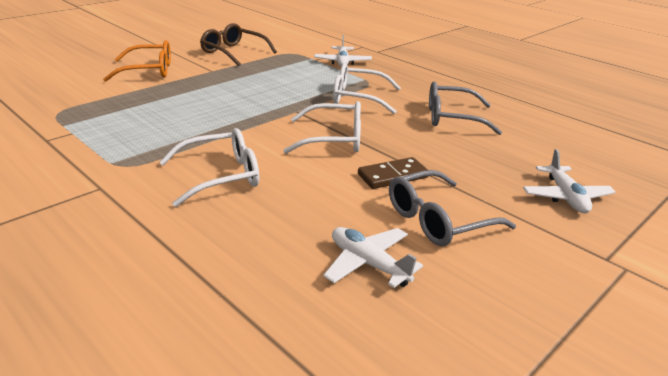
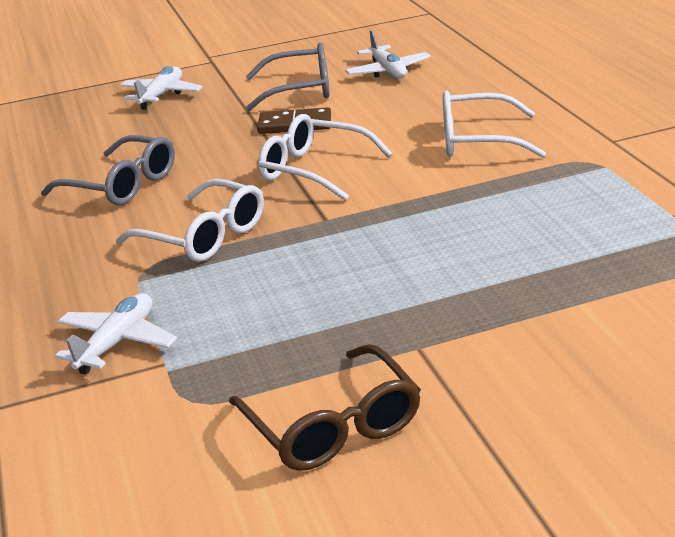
camera: 150 degrees left, 0 degrees up
orange glasses [103,40,171,82] -> none

